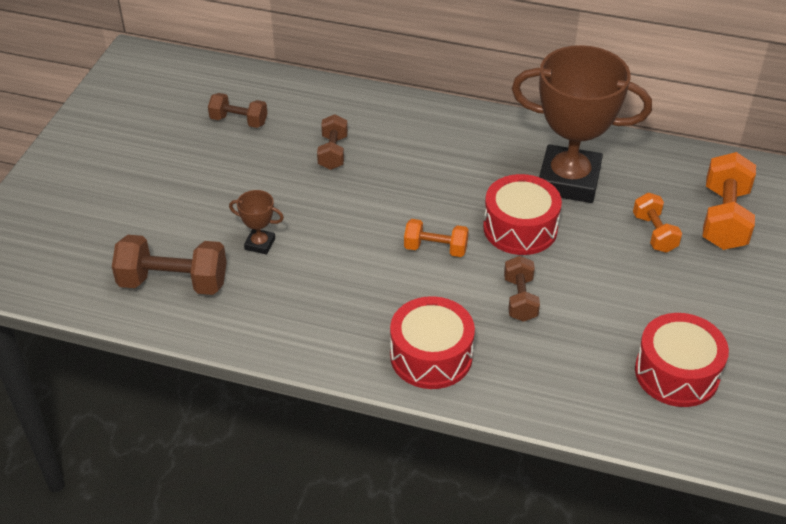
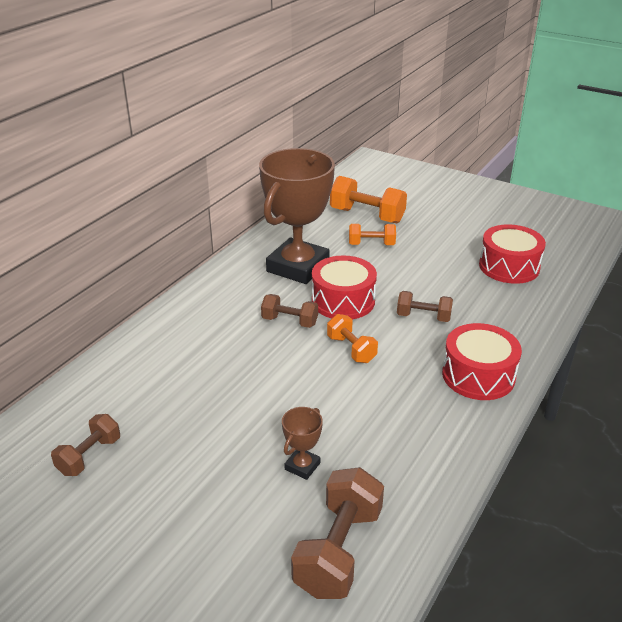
camera: 75 degrees left, 10 degrees down
brown dumbbell [317,114,348,170] -> brown dumbbell moved to [261,294,318,328]
orange dumbbell [404,219,469,257] -> orange dumbbell turned 60 degrees counterclockwise [327,314,378,363]

